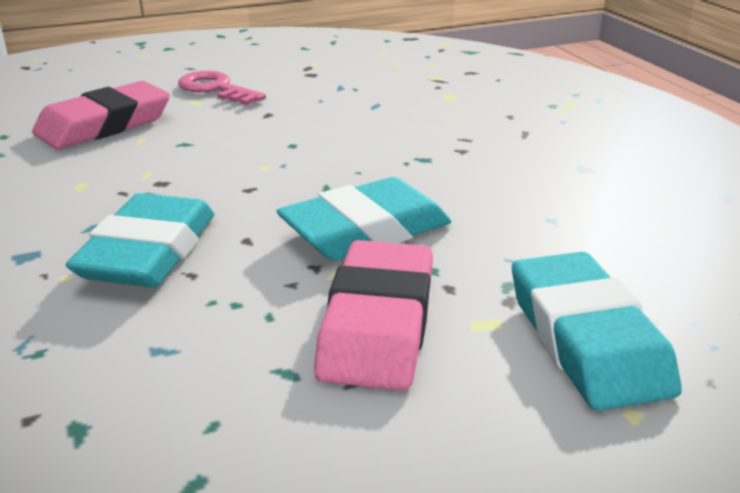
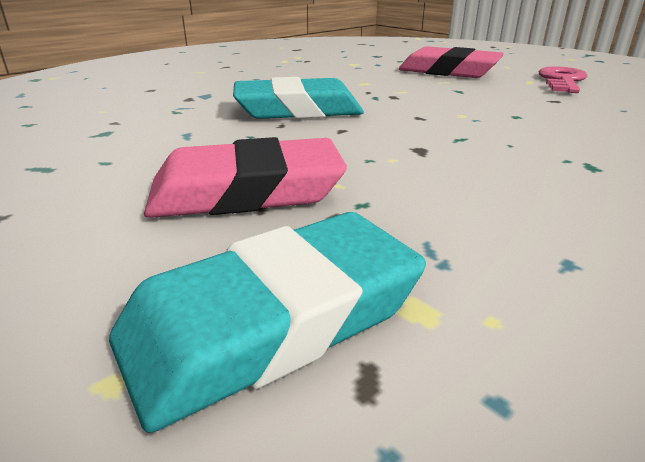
camera: 70 degrees right, 0 degrees up
turquoise eraser [277,177,451,260] -> none

